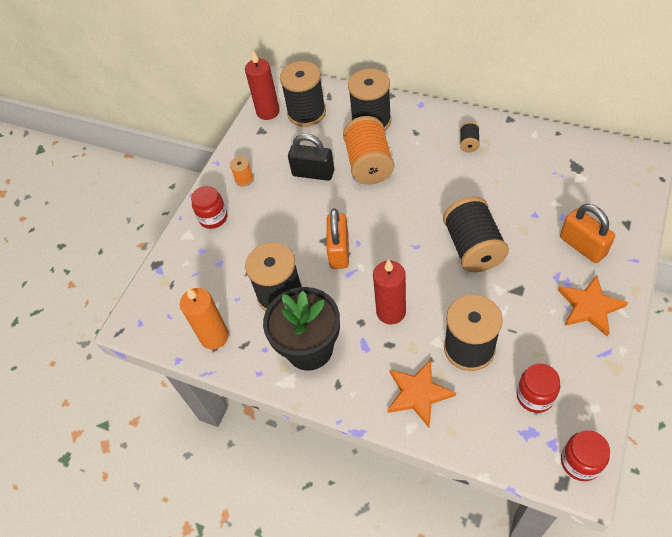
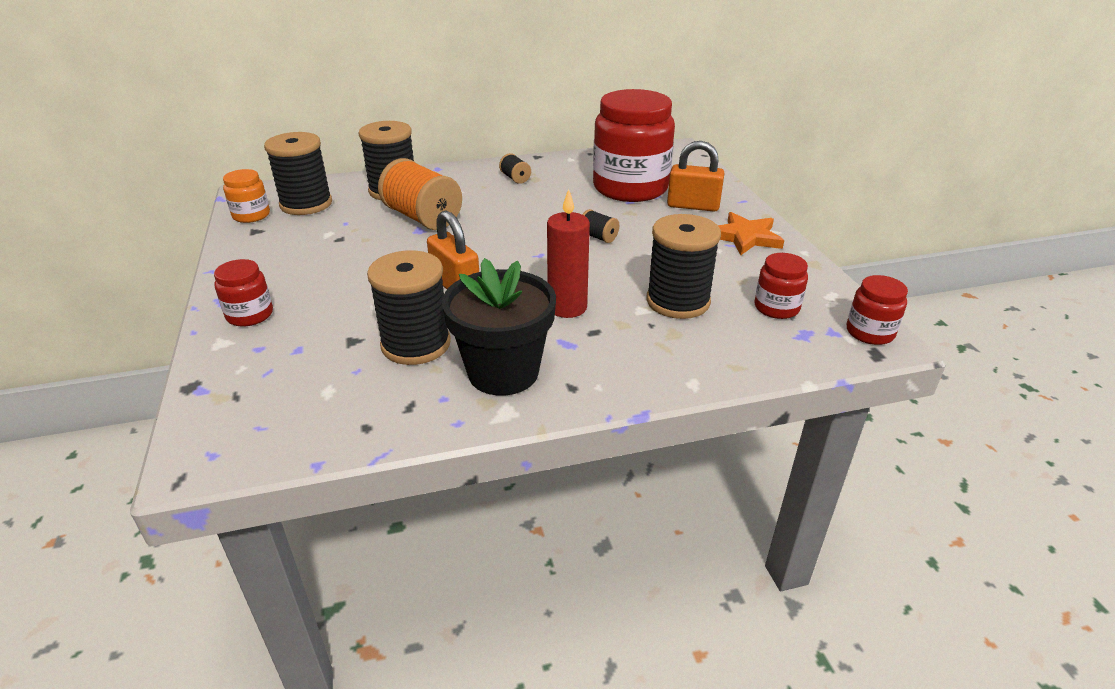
camera: 45 degrees left, 20 degrees down
orange candle [180,288,229,349] -> none
orange spool [230,156,254,187] -> none
red candle [245,51,280,120] -> orange jar [223,169,270,223]
black padlock [288,134,334,181] -> none
orange star [387,359,456,428] -> none
black spool [443,196,509,272] -> black spool [582,209,619,243], size x0.46
none -> red jar [593,89,675,202]

